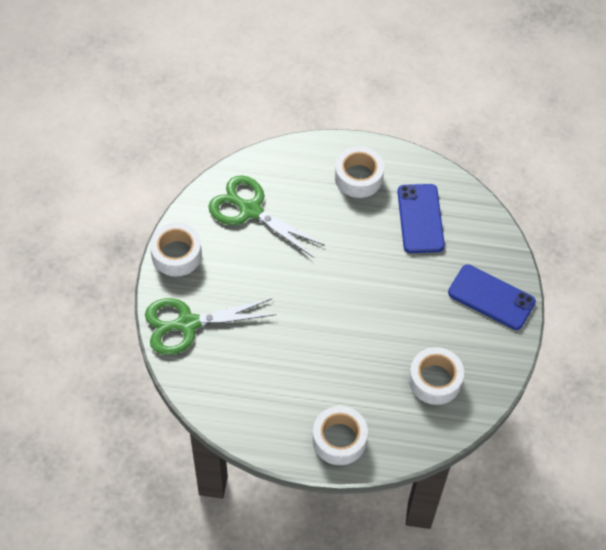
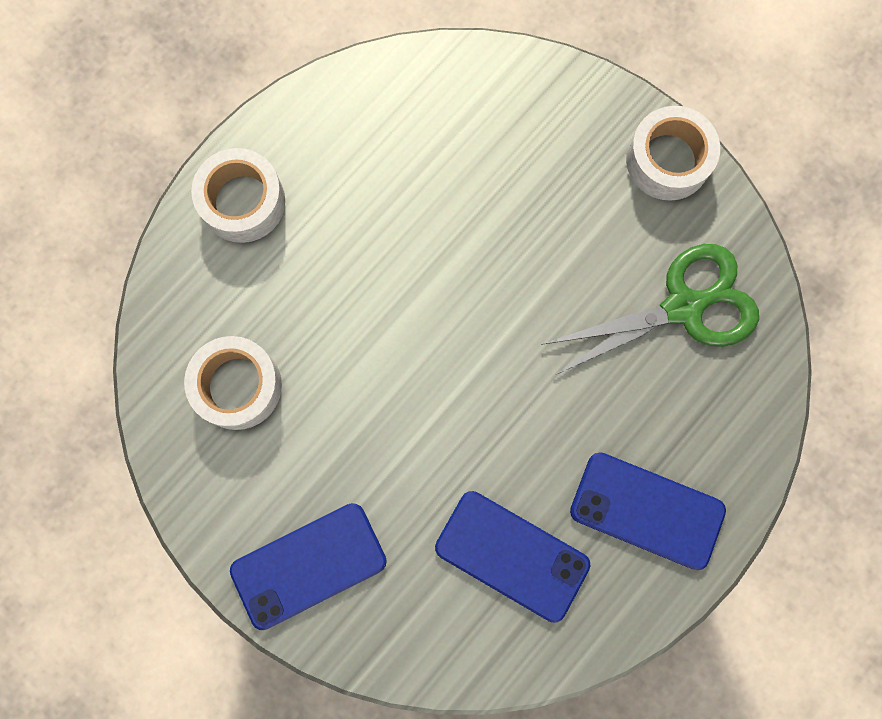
camera: 125 degrees right, 20 degrees up
green scissors [145,298,276,355] -> none
white tape [335,146,384,198] -> blue phone [570,452,726,570]

